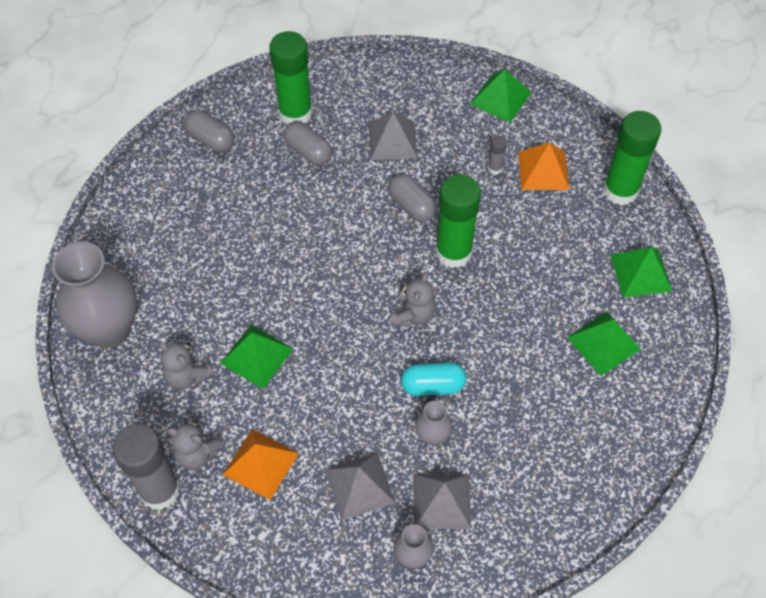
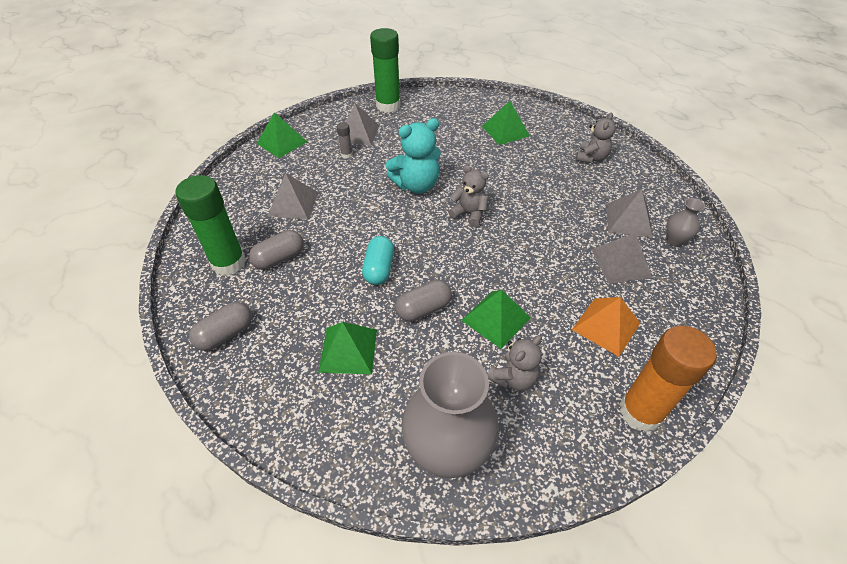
camera: 80 degrees left, 10 degrees down
grey glue stick [113,424,181,510] -> orange glue stick [619,326,717,432]
grey teddy bear [167,420,224,470] -> grey teddy bear moved to [576,113,616,163]
grey capsule [388,174,437,222] -> grey capsule moved to [395,280,452,321]
turquoise capsule [401,362,466,396] -> turquoise capsule moved to [362,236,394,285]
grey vase [415,401,452,446] -> none
green glue stick [436,175,481,268] -> turquoise teddy bear [386,118,441,193]
orange pyramid [518,143,569,190] -> grey pyramid [337,104,380,146]
green pyramid [611,247,672,297] -> green pyramid moved to [318,322,377,374]

